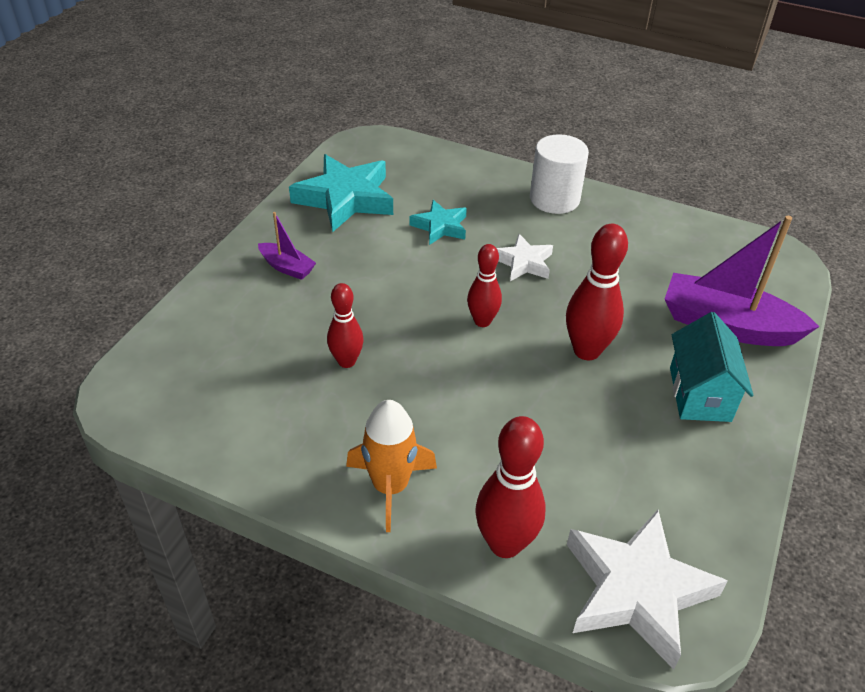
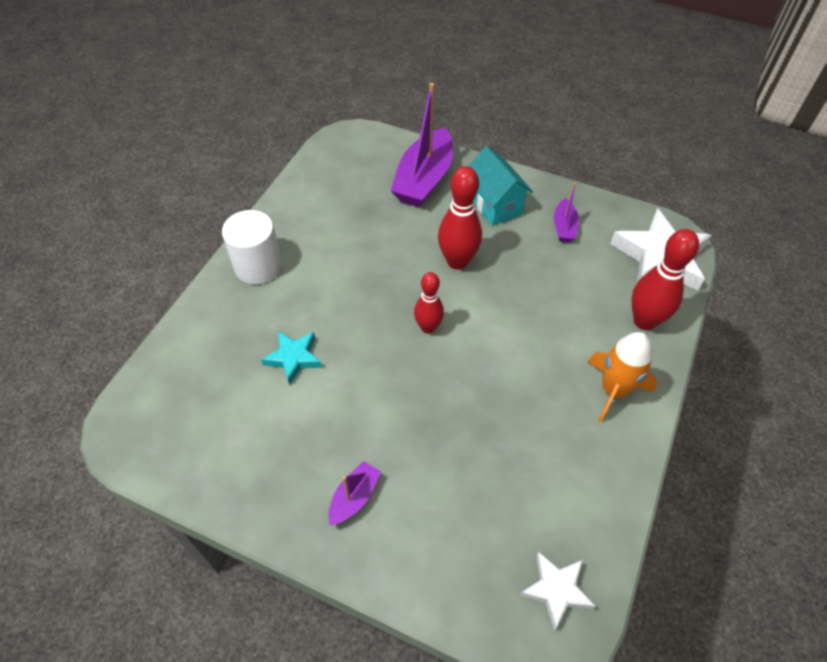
camera: 90 degrees left, 10 degrees up
turquoise star [289,154,393,232] -> none
red bowling pin [327,283,364,368] -> none
white star [497,234,553,281] -> white star moved to [519,552,596,630]
turquoise house [670,312,754,422] -> turquoise house turned 60 degrees clockwise [468,146,533,226]
none -> purple boat [554,183,579,242]

